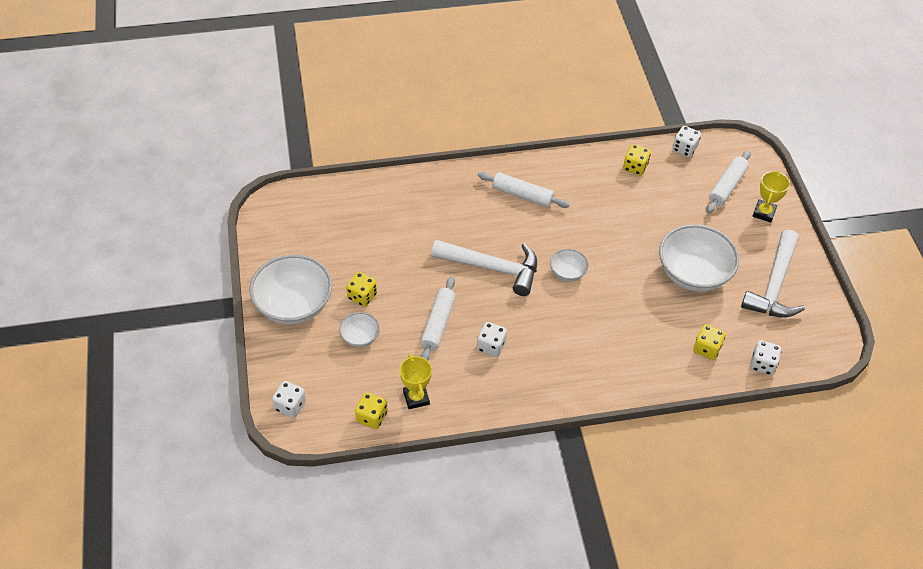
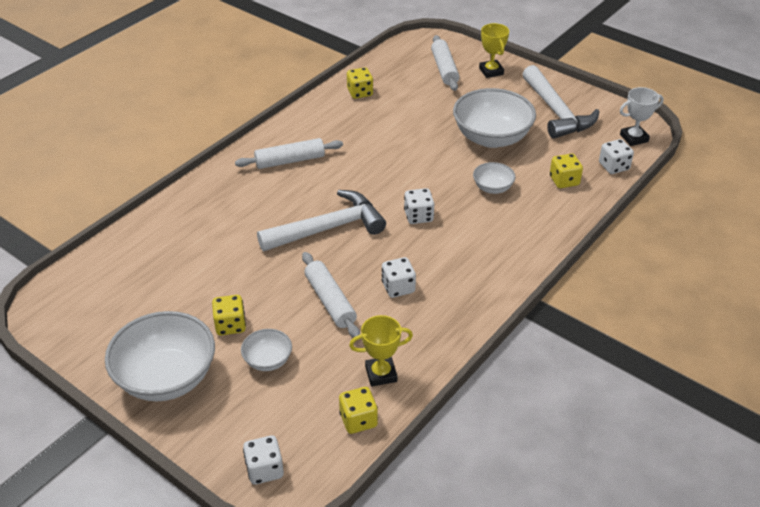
camera: 40 degrees left, 10 degrees down
yellow trophy [400,354,432,409] -> yellow trophy turned 45 degrees counterclockwise [349,315,413,386]
white bowl [550,249,588,281] -> white bowl moved to [473,162,516,194]
white dice [672,126,701,157] -> white dice moved to [404,188,434,224]
none -> white trophy [620,87,664,146]

